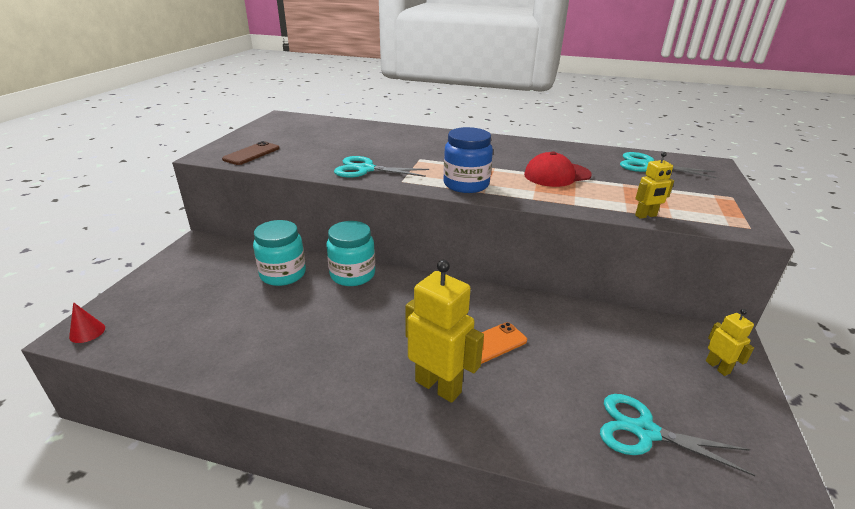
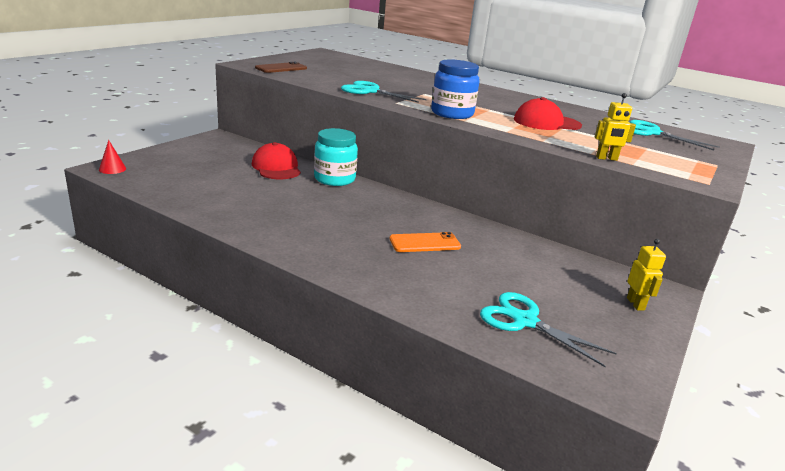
camera: 15 degrees right, 5 degrees down
turquoise jar [253,220,306,286] -> red cap [252,142,301,179]
yellow robot [405,260,484,403] -> none

